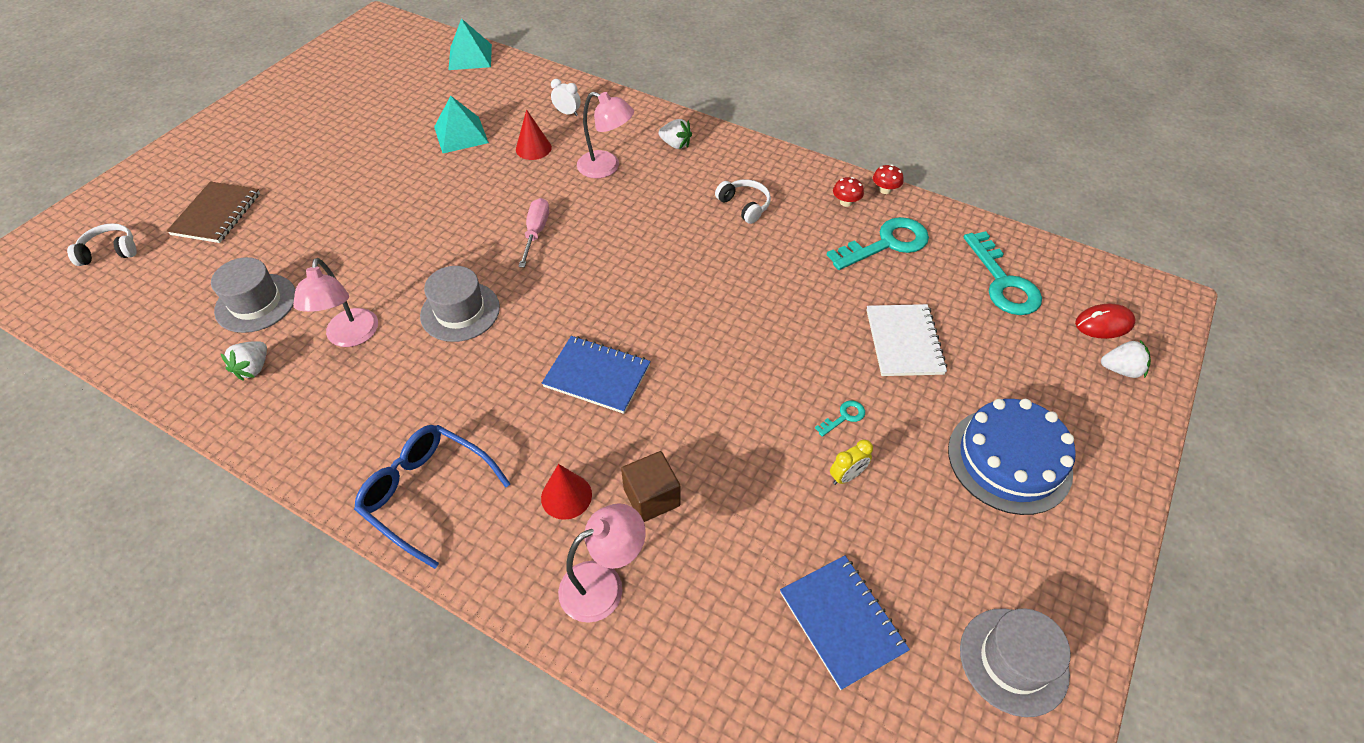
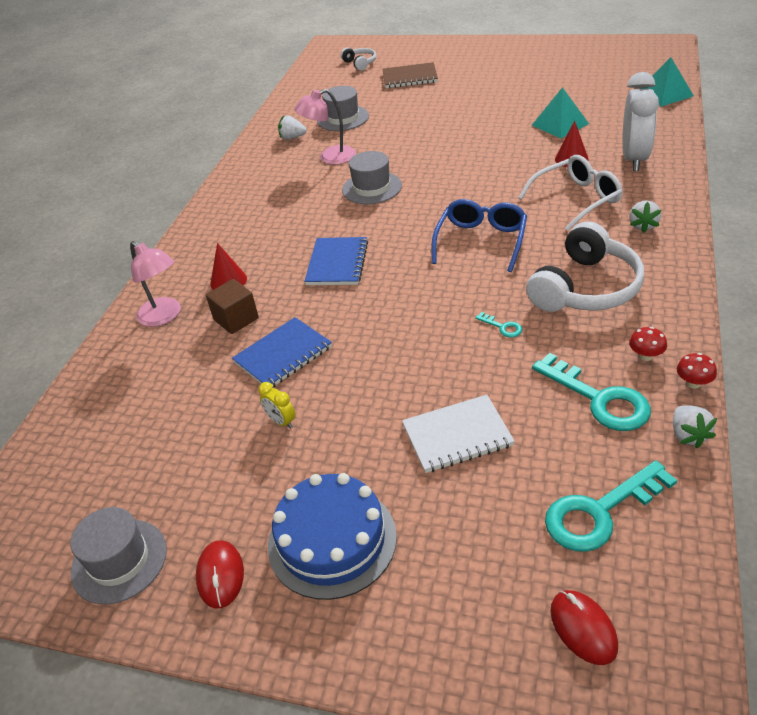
camera: 80 degrees right, 10 degrees down
blue glasses [354,425,511,569] -> blue glasses moved to [431,199,527,272]
pink screwdriver [518,198,549,268] -> none
white clock [551,79,581,116] -> white clock [622,72,659,171], size x2.33
pink lamp [577,92,634,178] -> white glasses [518,155,623,231]
white headphones [715,180,771,224] -> white headphones [526,221,644,312], size x2.00
blue notebook [780,556,910,690] -> blue notebook moved to [232,317,332,387]
turquoise key [815,400,865,437] -> turquoise key moved to [475,312,522,337]
white strawberry [1101,340,1151,378] -> white strawberry moved to [673,405,717,448]
none -> red mouse [196,540,244,608]

